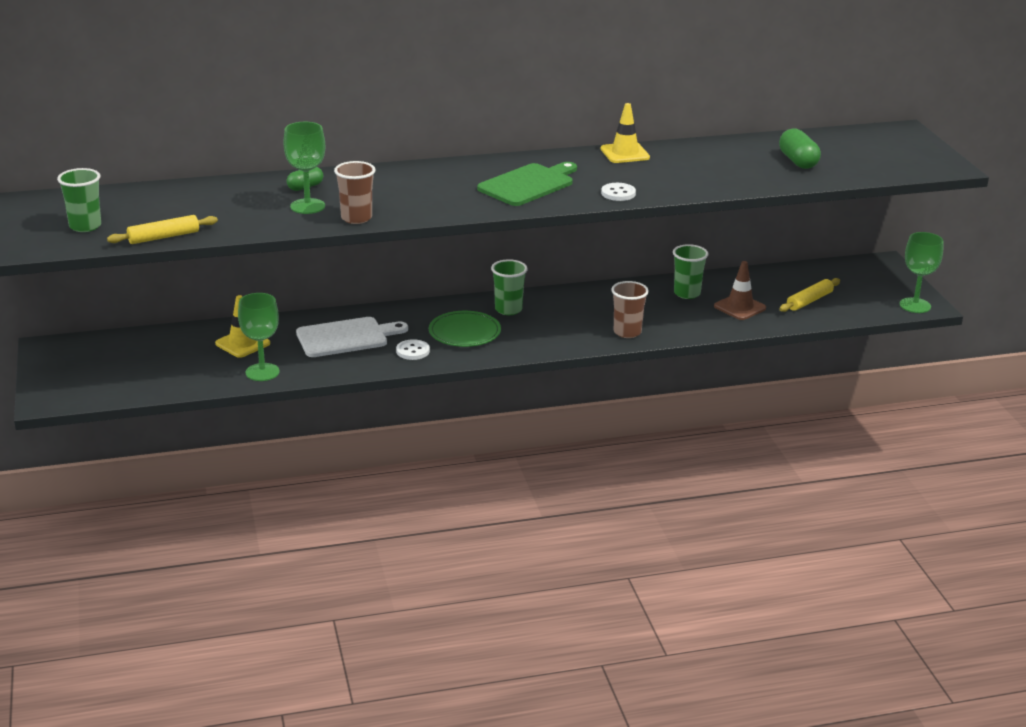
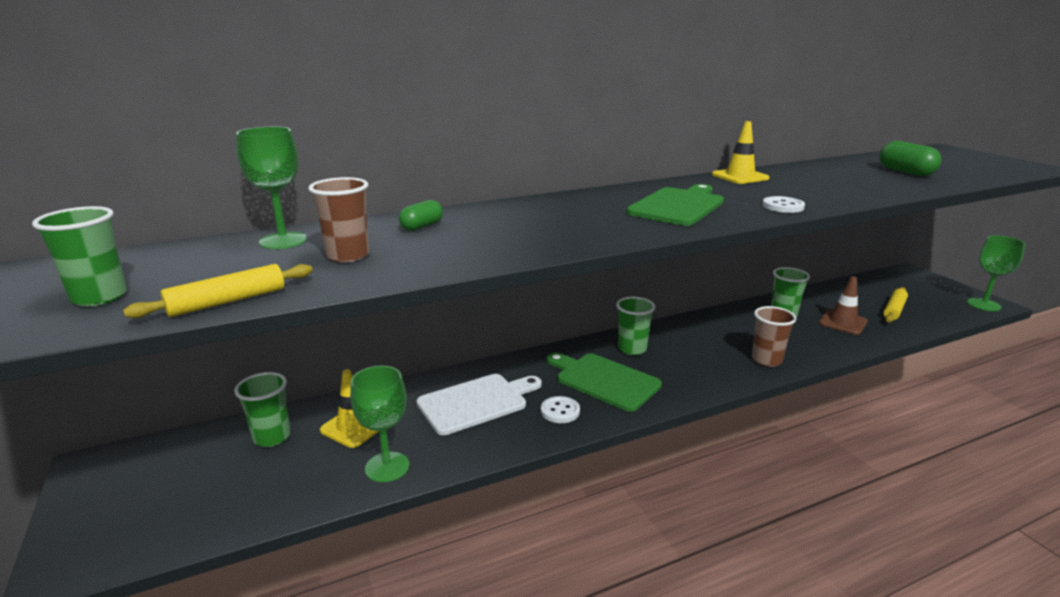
camera: 10 degrees left, 5 degrees down
green goblet [283,122,325,214] -> green goblet moved to [236,127,307,249]
brown cup [334,161,376,224] -> brown cup moved to [308,177,369,263]
green plate [429,311,501,347] -> green cutting board [547,352,662,412]
none -> green cup [234,372,291,447]

